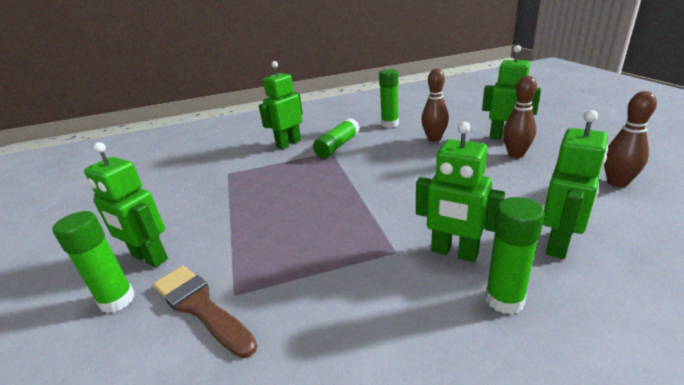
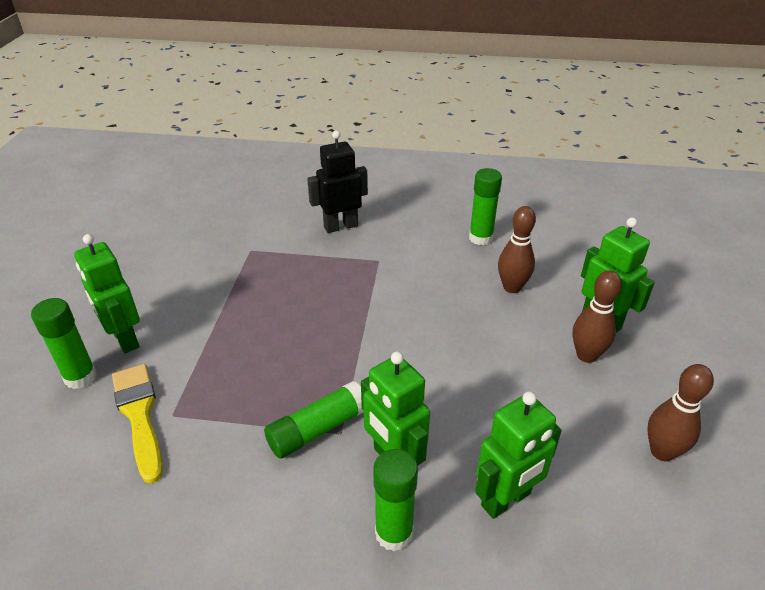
camera: 20 degrees right, 10 degrees up
brown brush [153,266,257,359] -> yellow brush [112,364,163,483]
green robot [259,61,303,149] -> black robot [307,131,368,233]
green glue stick [313,118,359,158] -> green glue stick moved to [264,381,364,459]

